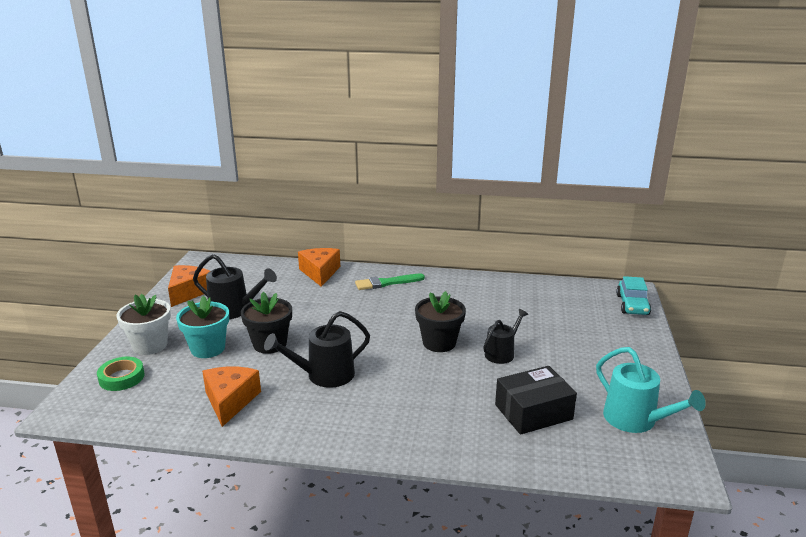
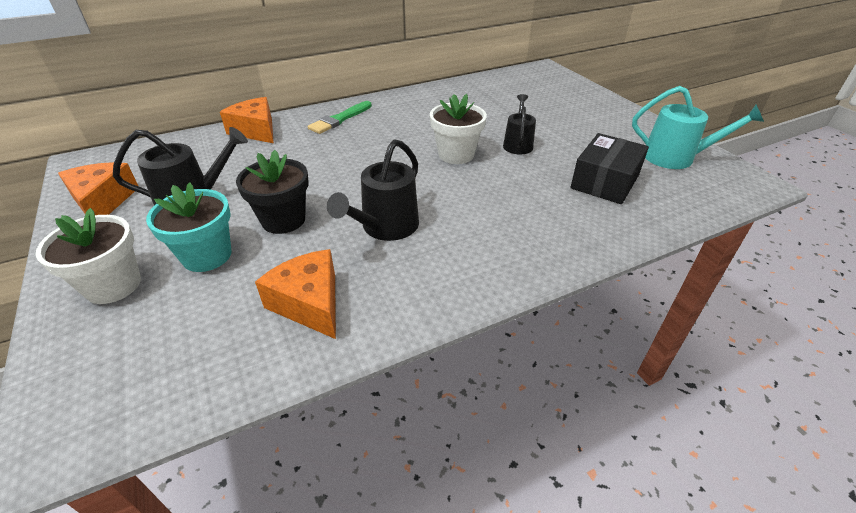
camera: 35 degrees left, 15 degrees up
green tape [97,357,145,391] -> none
black flower pot [415,291,466,352] -> white flower pot [430,94,487,164]
turquoise car [616,276,651,315] -> none

